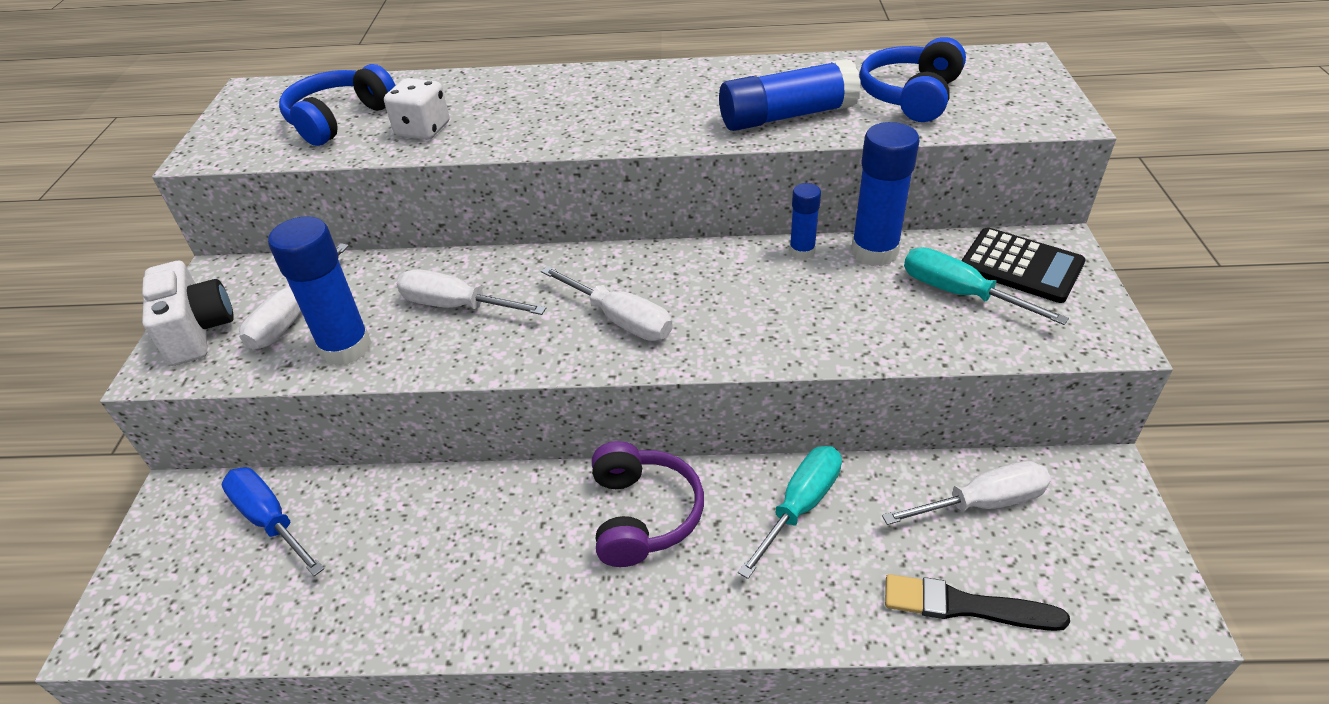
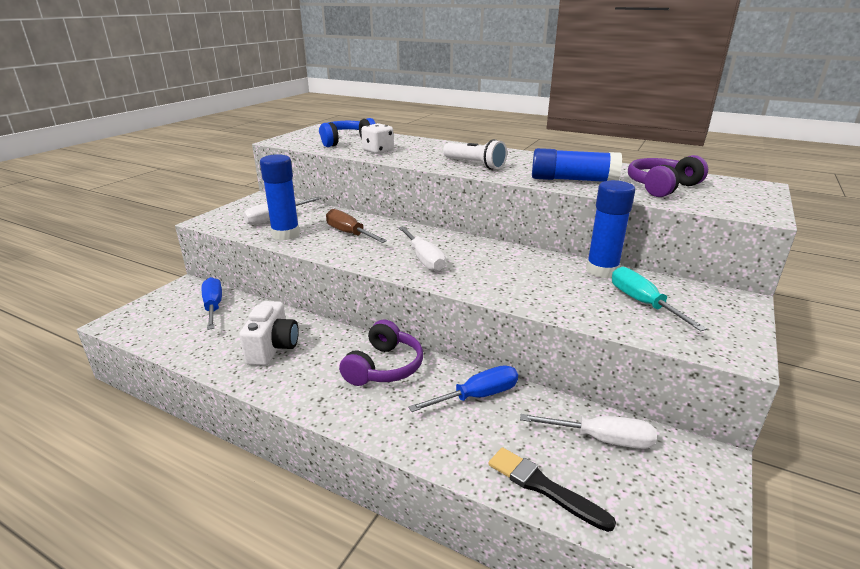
camera: 25 degrees right, 15 degrees down
white camera [142,261,234,366] -> white camera moved to [239,301,299,366]
white screwdriver [397,269,546,315] -> brown screwdriver [326,209,387,243]
turquoise screwdriver [738,446,842,579] -> blue screwdriver [408,365,518,412]
blue glue stick [789,183,821,259] -> none
blue headphones [859,37,966,122] -> purple headphones [628,155,708,197]
black calculator [961,227,1086,303] -> none
none -> white flashlight [443,139,507,170]

